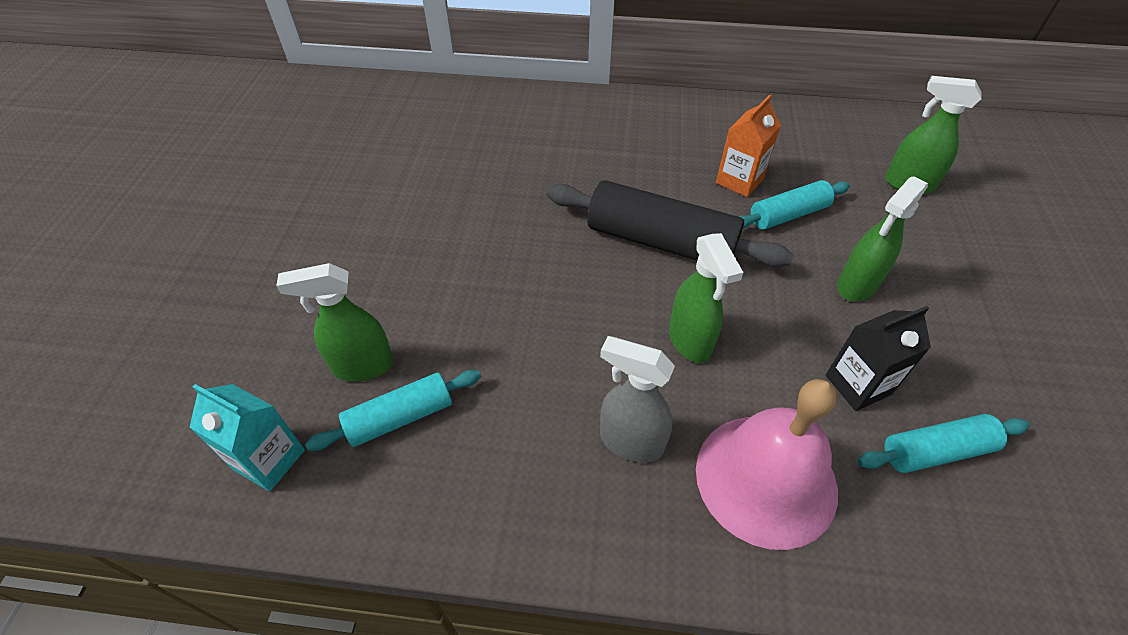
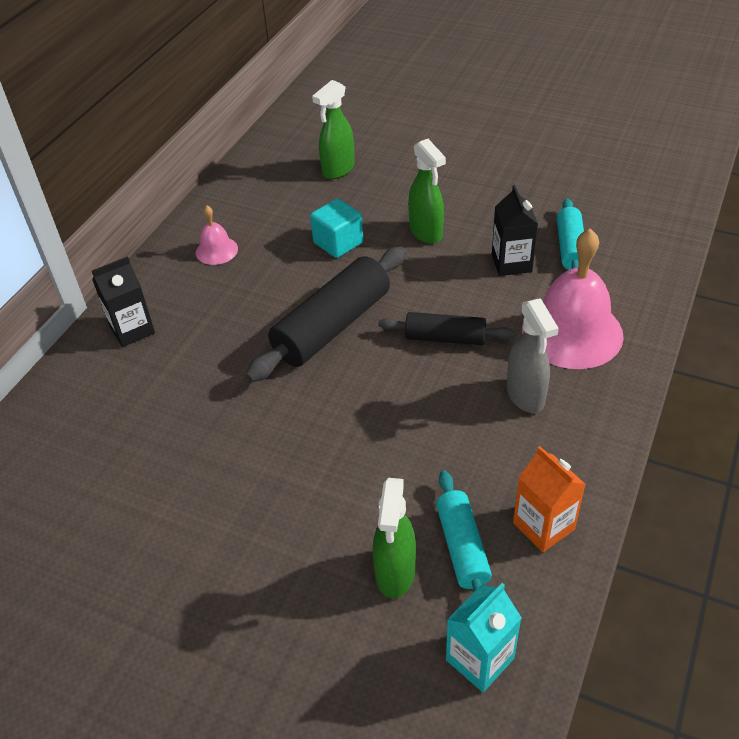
camera: 70 degrees left, 5 degrees down
grey spray bottle [600,336,675,463] -> grey spray bottle turned 60 degrees counterclockwise [507,298,559,413]
green spray bottle [669,233,744,363] -> black rolling pin [378,312,514,345]
orange carton [716,95,781,197] -> orange carton moved to [513,446,586,552]
turquoise rolling pin [739,180,850,230] -> turquoise cube [310,198,363,258]
none -> black carton [92,256,155,347]
none -> pink bell [196,206,238,265]

